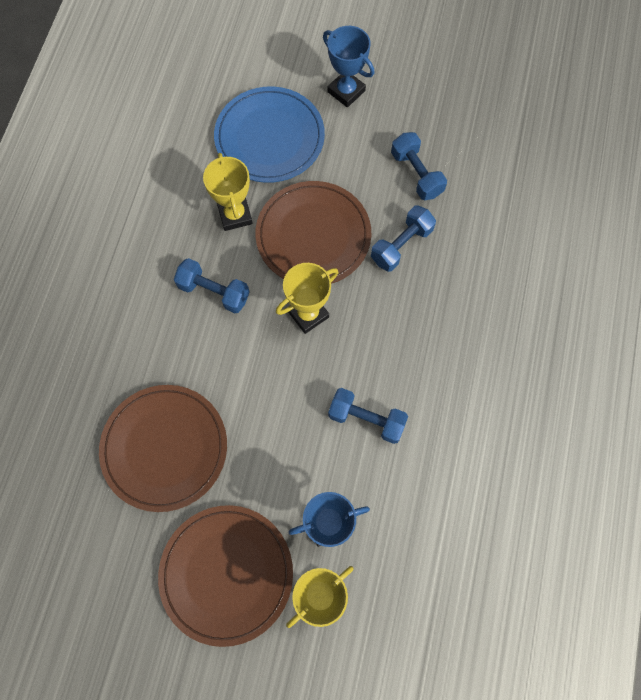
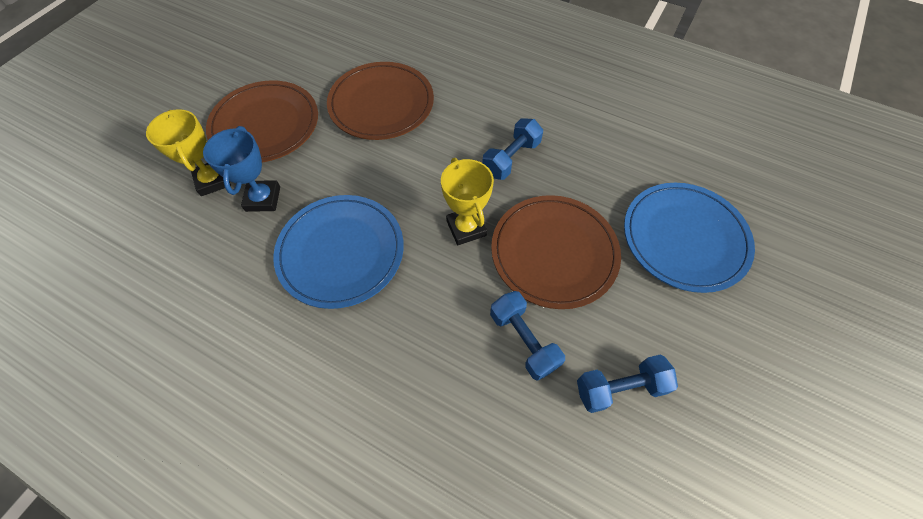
camera: 105 degrees right, 10 degrees down
yellow trophy [203,153,253,231] -> none
blue trophy [323,26,375,107] -> none
blue dumbbell [328,388,408,444] -> blue plate [273,195,404,309]

